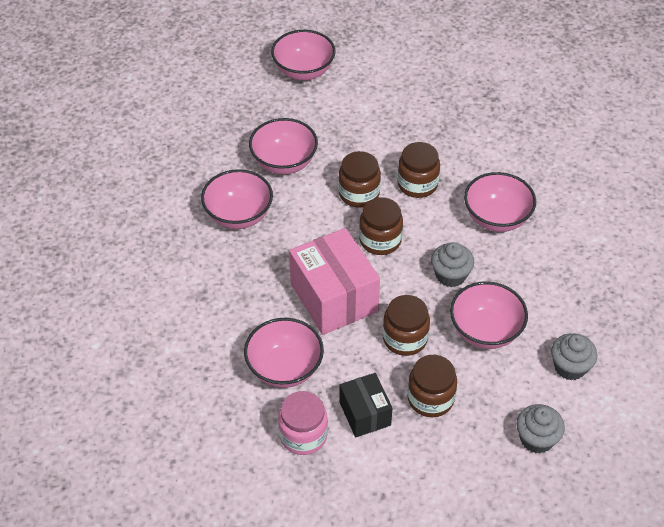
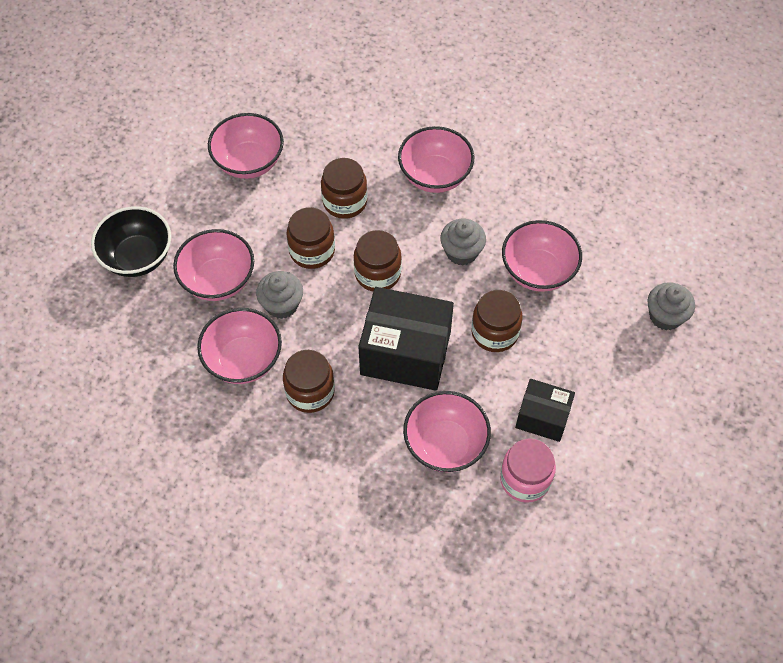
camera: 50 degrees left, 10 degrees up
pink bowl [271,30,336,80] -> pink bowl moved to [208,113,284,179]
pink box [289,228,380,335] -> black box [358,287,454,391]
brown jar [407,355,457,417] -> brown jar moved to [283,350,335,413]
grey cupcake [551,333,597,380] -> grey cupcake moved to [256,271,303,319]
none -> black bowl [91,206,171,277]

